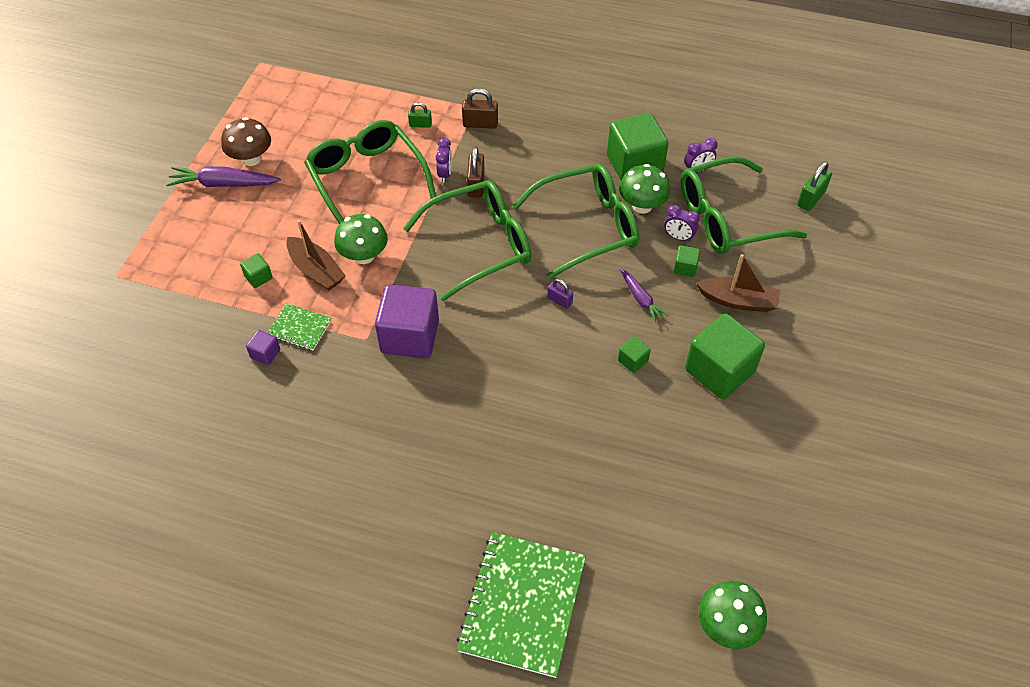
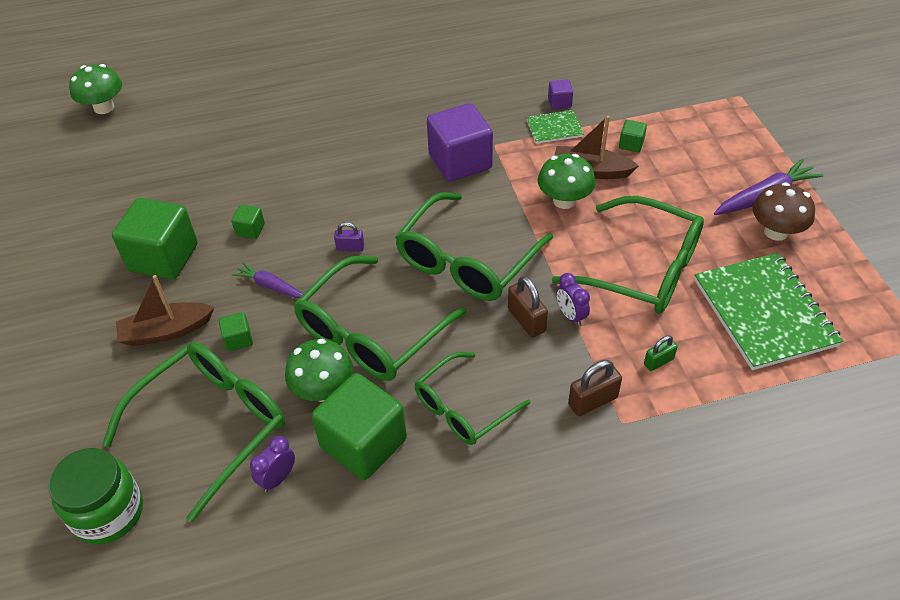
camera: 150 degrees right, 5 degrees down
green notebook [456,532,586,678] -> green notebook moved to [694,253,843,370]
purple clock [664,205,700,242] -> none
green padlock [797,162,832,211] -> green jar [49,448,143,544]
none -> green glasses [415,352,530,445]

